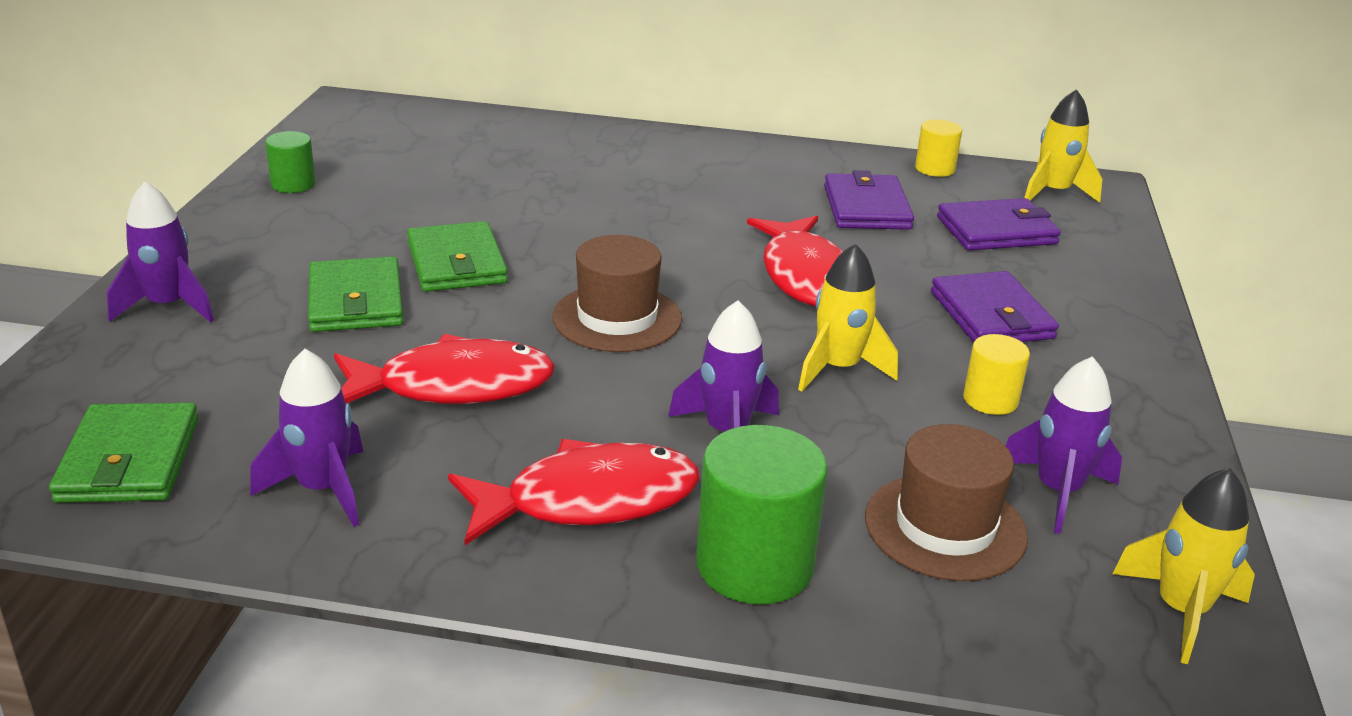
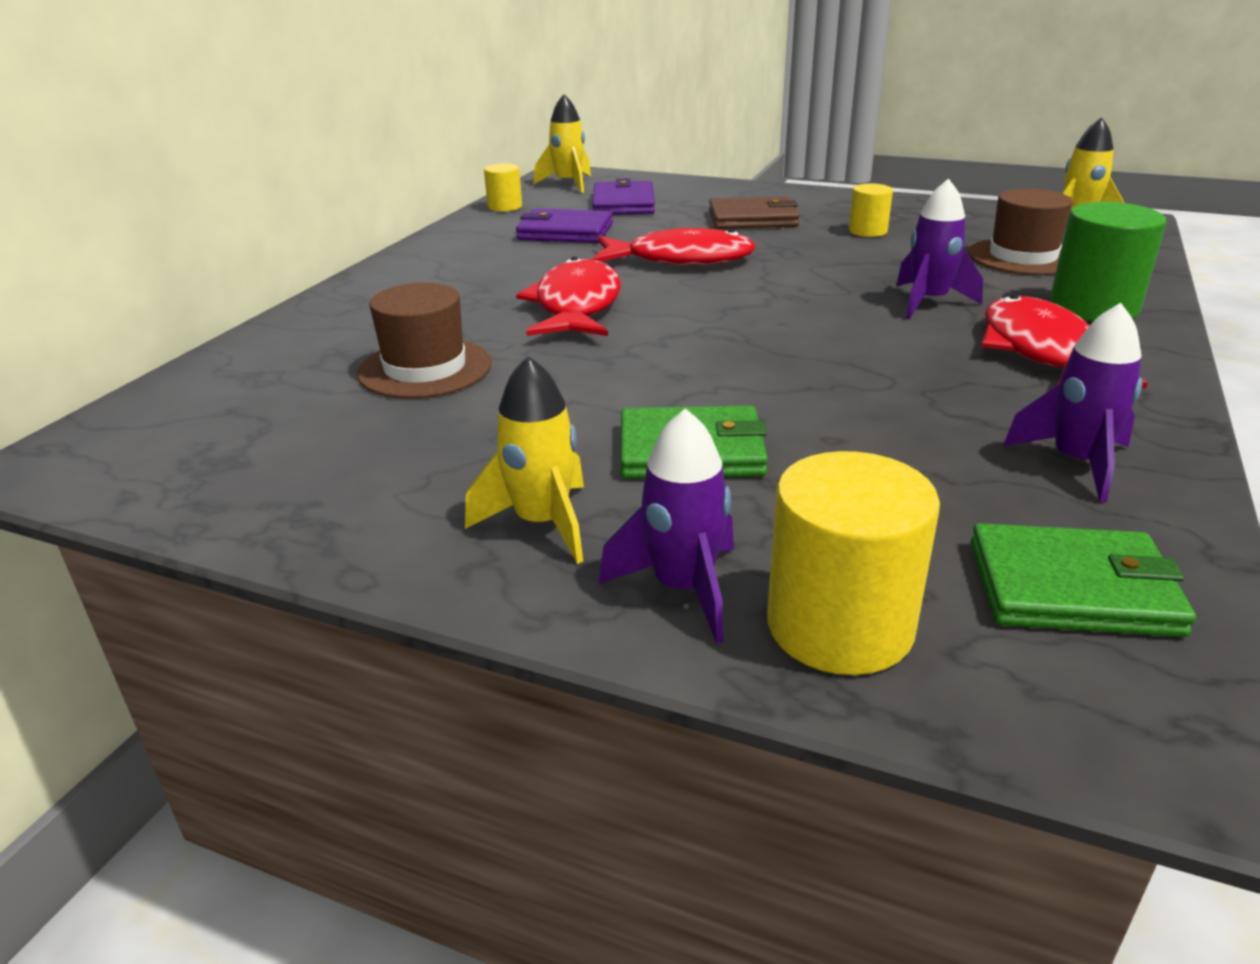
camera: 75 degrees left, 0 degrees up
green cylinder [265,131,316,193] -> none
red fish [334,334,555,404] -> red fish moved to [516,257,621,336]
green wallet [407,221,508,292] -> none
brown hat [552,235,682,352] -> brown hat moved to [357,283,492,399]
yellow rocket [798,243,898,391] -> yellow rocket moved to [465,356,584,564]
purple wallet [931,271,1059,343] -> brown wallet [709,196,800,229]
purple rocket [1006,356,1122,534] -> none
none -> yellow cylinder [767,451,940,675]

